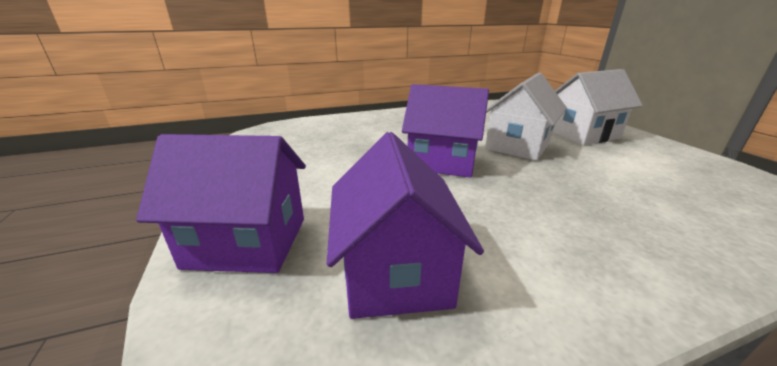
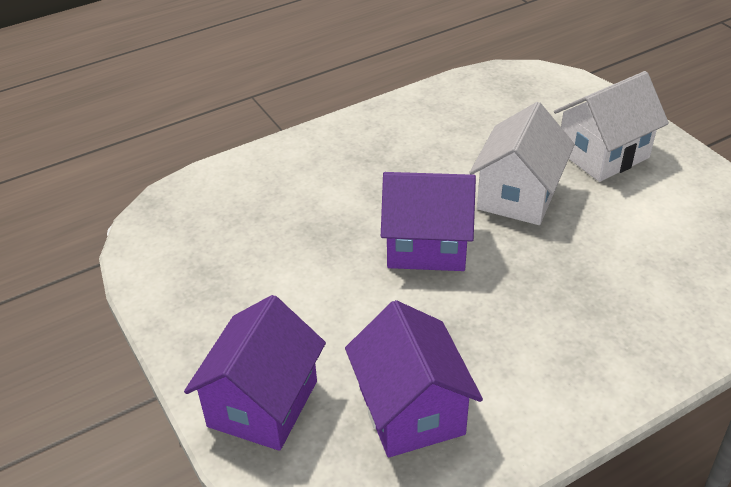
camera: 10 degrees left, 15 degrees up
purple house [136,134,306,273] -> purple house turned 60 degrees counterclockwise [184,295,326,451]

